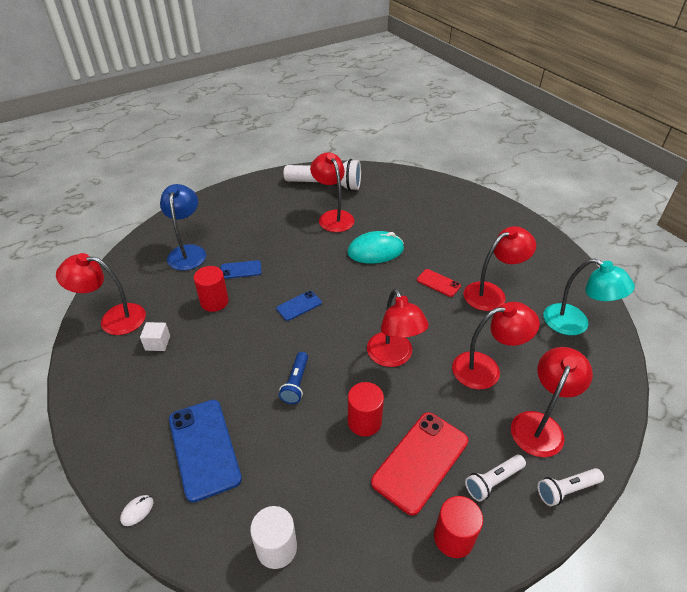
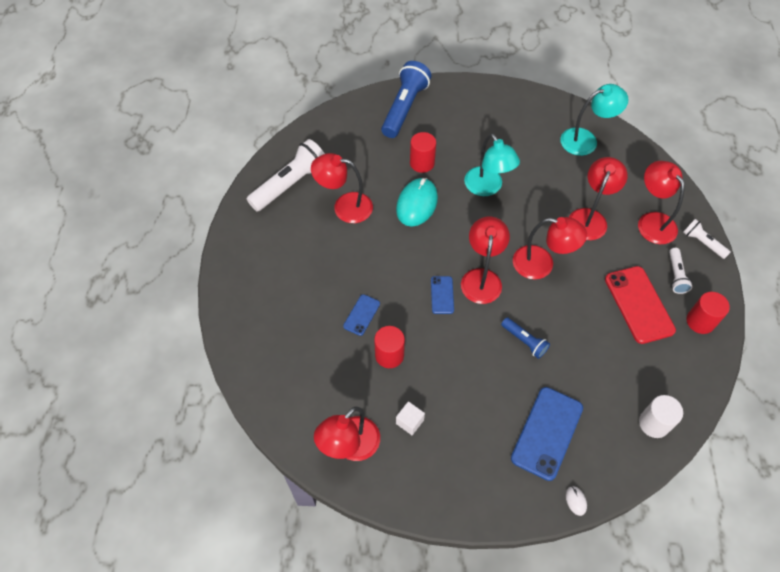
camera: 55 degrees left, 15 degrees up
blue lamp [160,184,206,270] -> none
blue phone [169,400,242,502] -> blue phone turned 75 degrees counterclockwise [511,387,583,481]
red cylinder [348,382,384,437] -> red cylinder moved to [410,132,436,173]
red phone [417,269,461,297] -> turquoise lamp [464,133,520,196]
red lamp [464,226,536,311] -> red lamp moved to [461,217,510,304]
white flashlight [538,468,604,506] -> white flashlight turned 120 degrees clockwise [683,219,731,259]
none -> blue flashlight [381,61,431,138]

